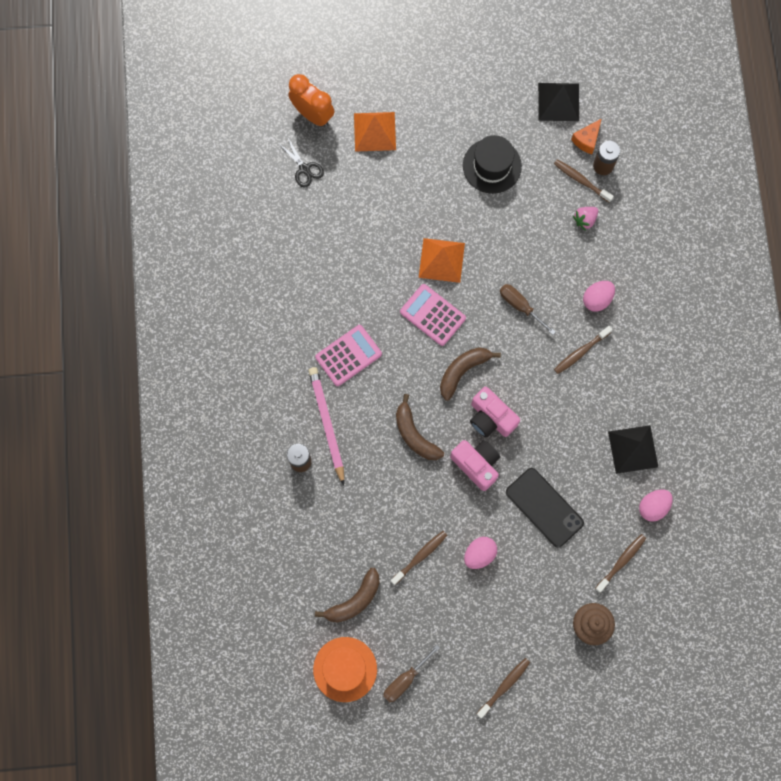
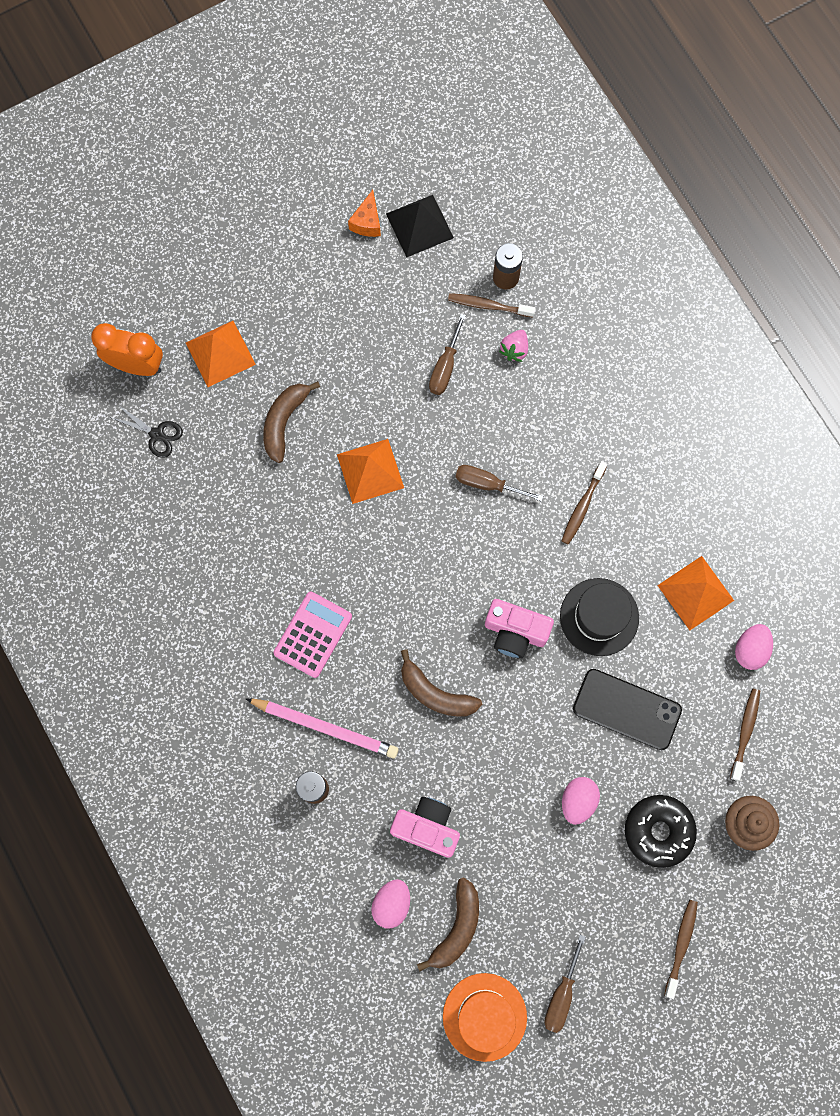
camera: 25 degrees left, 0 degrees up
pink pencil [309,367,344,485] -> pink pencil turned 150 degrees clockwise [245,698,399,759]
brown toothbrush [390,531,447,585] -> none
pink calculator [400,284,466,346] -> none
brown banana [440,347,501,401] -> brown banana moved to [263,381,320,463]
pink camera [450,440,500,491] -> pink camera moved to [390,797,460,858]
black hat [463,135,522,194] -> black hat moved to [560,578,639,656]
orange cheese [571,118,602,154] -> orange cheese moved to [348,190,381,237]
pink egg [583,281,615,312] -> pink egg moved to [371,879,410,929]
black pyramid [608,425,658,474] -> orange pyramid [657,556,734,630]
none -> brown screwdriver [429,314,466,395]
none -> black donut [625,795,697,868]

